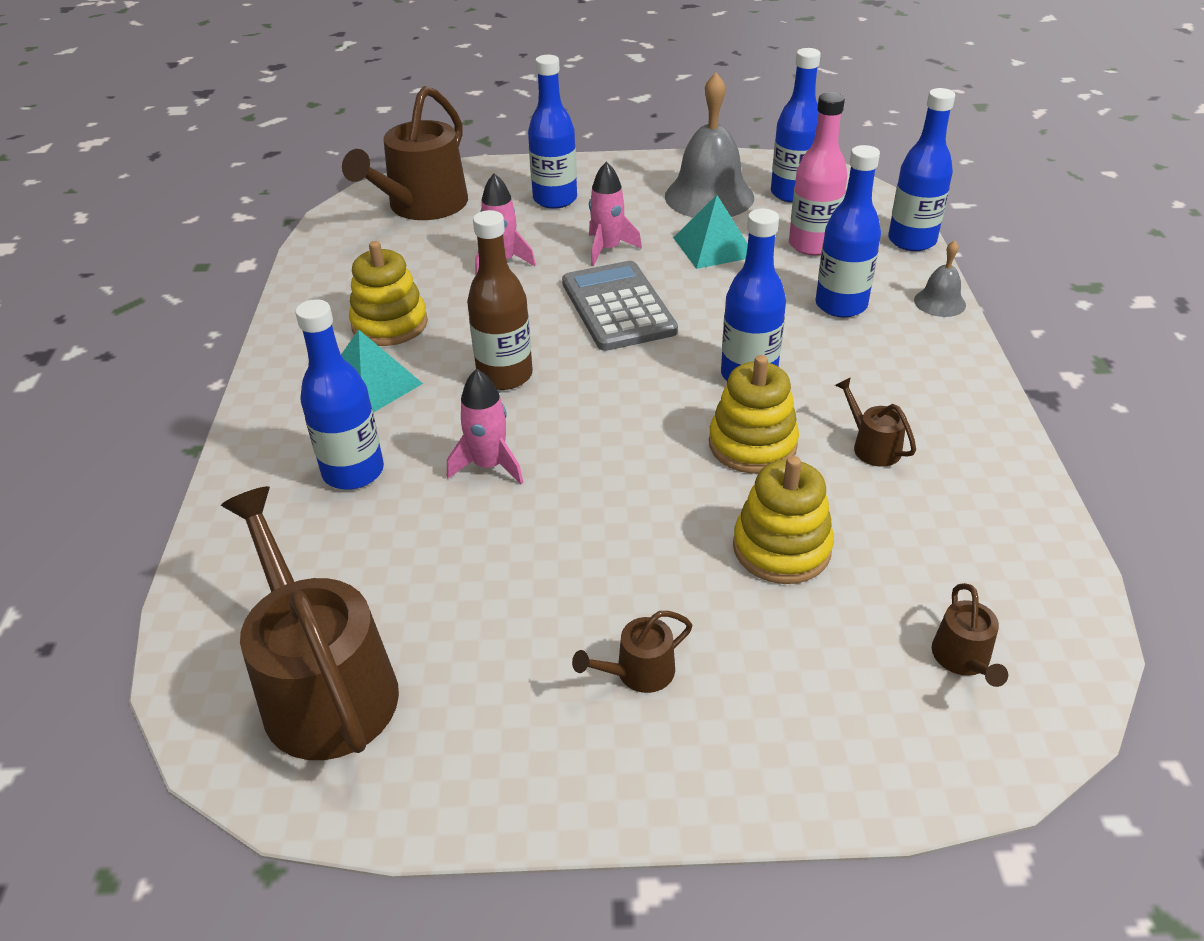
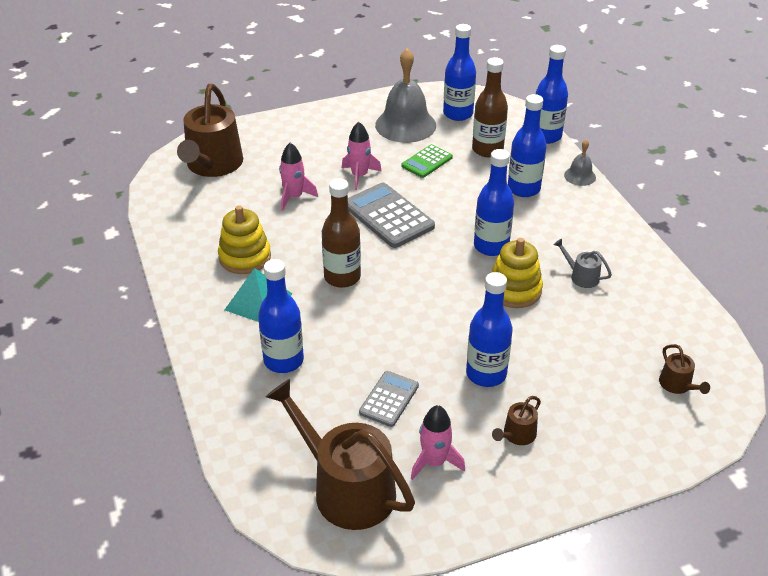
camera: 20 degrees left, 0 degrees up
pink rocket [447,369,524,484] -> pink rocket moved to [411,405,465,480]
blue bottle [528,55,577,209] -> blue bottle moved to [466,272,513,387]
turquoise pyramid [673,195,748,269] -> green calculator [401,144,453,178]
yellow stacking toy [733,456,834,584] -> none
pink bottle [789,92,847,256] -> brown bottle [472,57,508,157]
brown watering can [835,377,916,467] -> grey watering can [553,239,612,288]
none -> grey calculator [359,371,419,427]

